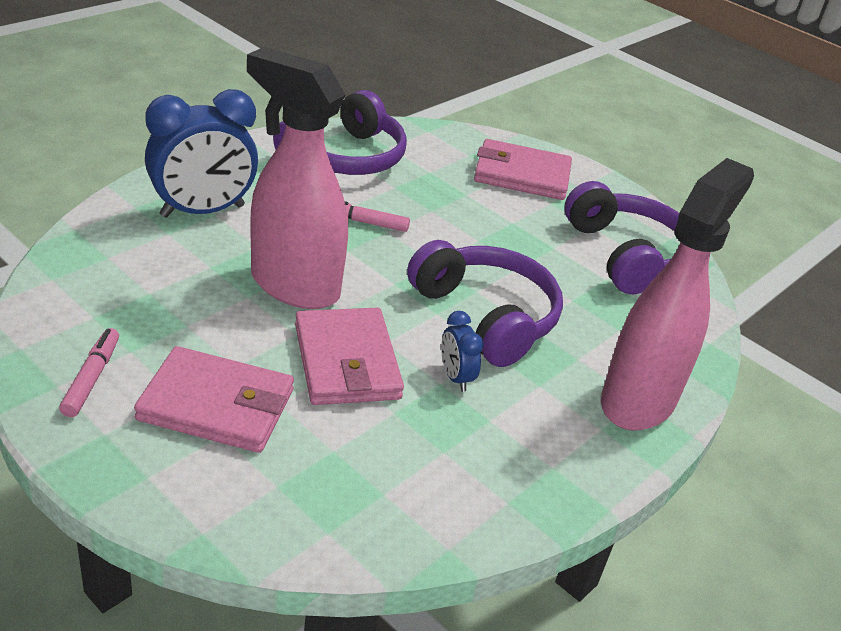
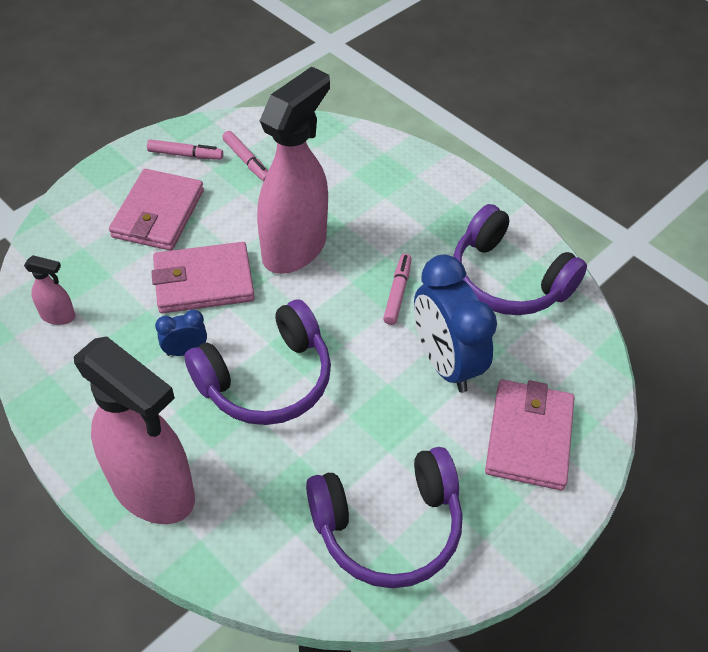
camera: 95 degrees right, 15 degrees up
blue clock [145,89,258,218] -> blue clock moved to [414,254,497,393]
none -> pink spray bottle [24,255,75,325]
none -> pink marker [222,131,268,182]

